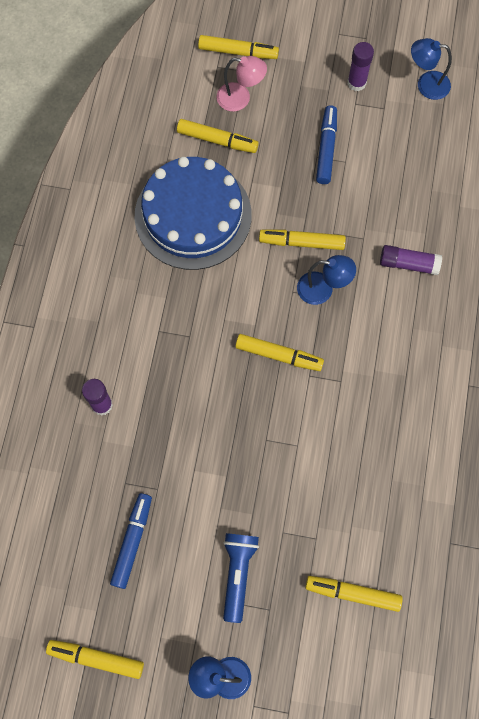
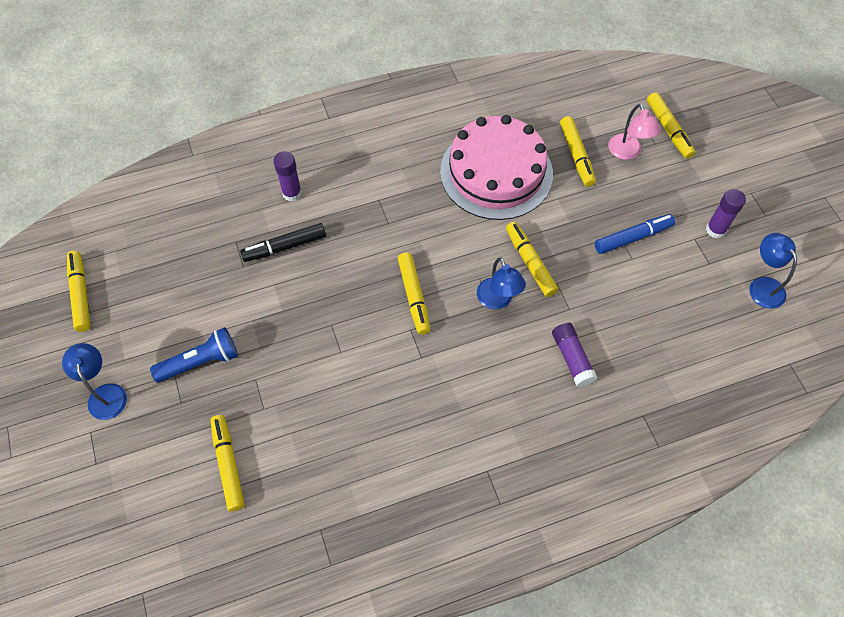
camera: 60 degrees right, 10 degrees down
blue marker [110,493,152,589] -> none
blue cake [134,157,252,270] -> pink cake [440,115,553,220]
none -> black marker [240,223,326,262]

